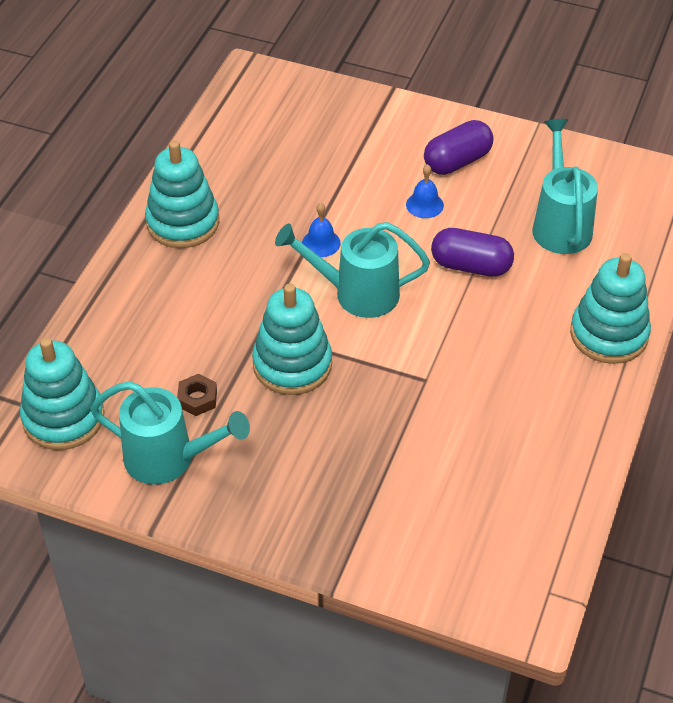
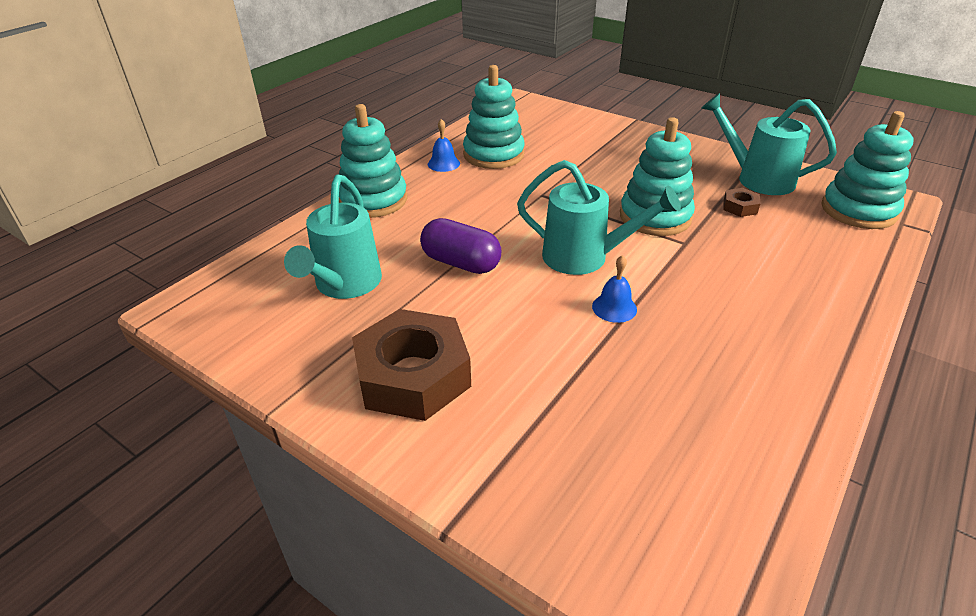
camera: 165 degrees left, 10 degrees down
turquoise stacking toy [145,141,219,248] -> turquoise stacking toy moved to [463,65,525,169]
blue bell [406,164,444,218] -> blue bell moved to [428,119,460,172]
purple capsule [424,120,493,175] -> brown nut [352,309,471,421]

